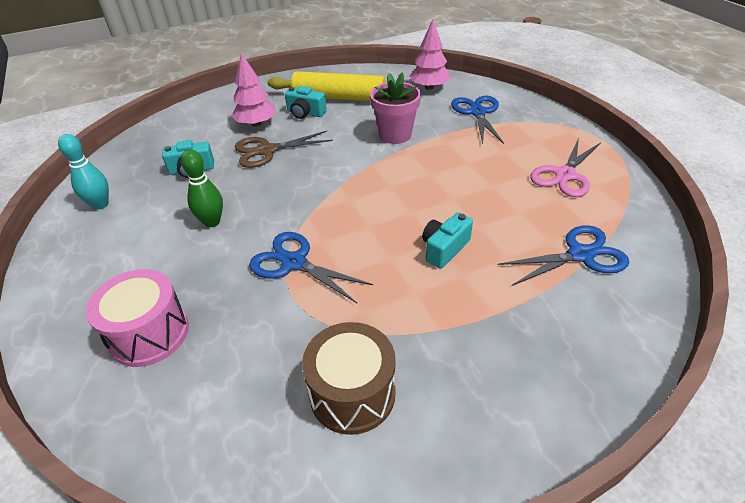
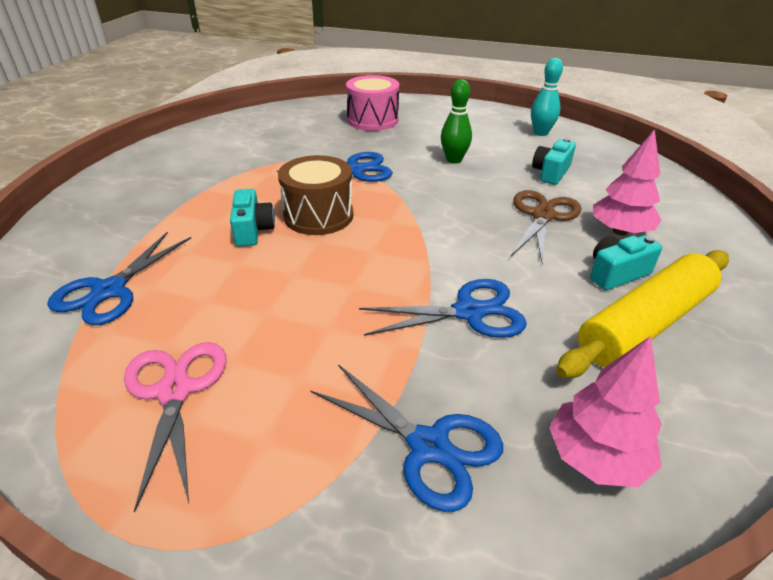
camera: 130 degrees right, 5 degrees down
brown drum [302,322,396,435] -> brown drum moved to [278,155,353,235]
pink flower pot [370,73,421,144] -> blue scissors [359,279,527,338]

